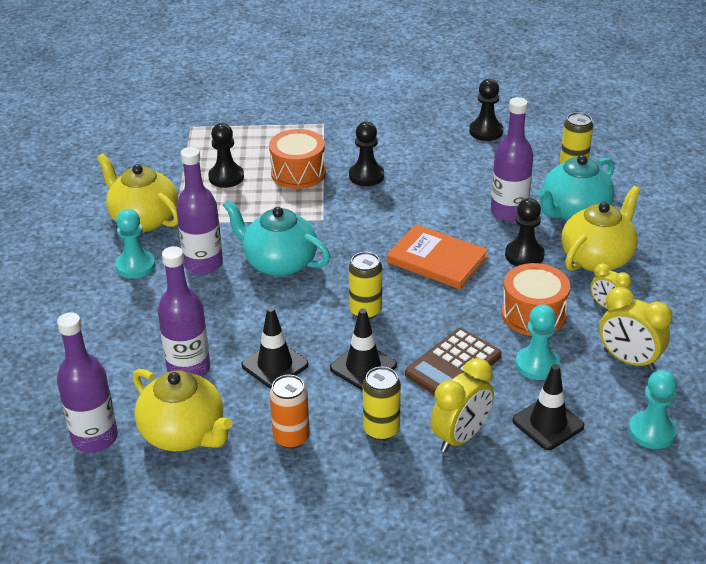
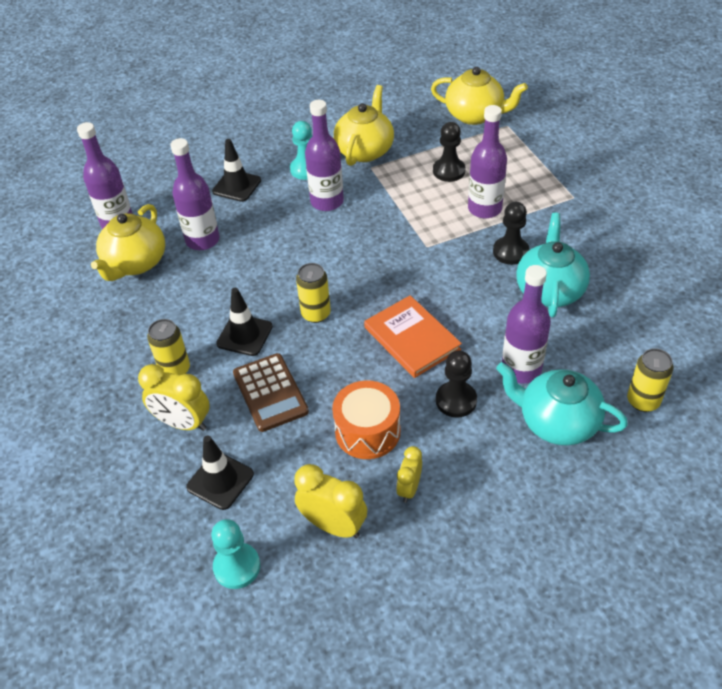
camera: 70 degrees right, 10 degrees up
turquoise teapot [223,199,330,277] -> turquoise teapot moved to [516,213,590,317]
black traffic cone [241,307,309,389] -> black traffic cone moved to [212,139,261,202]
orange drum [269,129,326,189] -> purple bottle [468,105,507,218]
orange can [269,375,310,449] -> none
orange book [387,224,488,289] -> orange book turned 45 degrees counterclockwise [364,295,462,378]
brown calculator [405,328,501,395] -> brown calculator turned 135 degrees counterclockwise [233,353,309,432]
black pawn [469,79,503,141] -> none
turquoise pawn [515,304,560,380] -> none
yellow teapot [562,186,641,272] -> yellow teapot moved to [431,67,528,125]
yellow clock [599,287,672,371] -> yellow clock turned 105 degrees clockwise [294,464,367,538]

